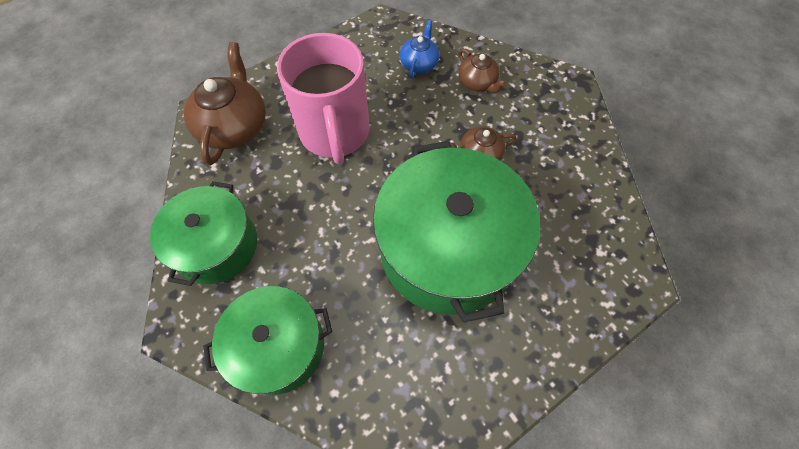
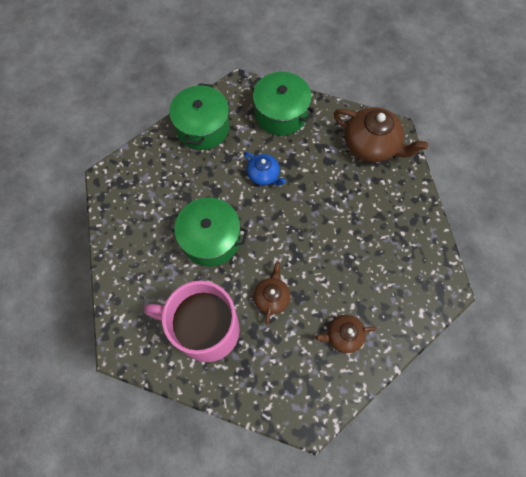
camera: 115 degrees right, 5 degrees up
pink mug [277,33,370,164] -> pink mug moved to [144,281,240,362]
green pot [373,141,540,323] -> green pot [168,197,248,267], size x0.61
blue teapot [400,20,440,79] -> blue teapot moved to [244,152,286,186]

